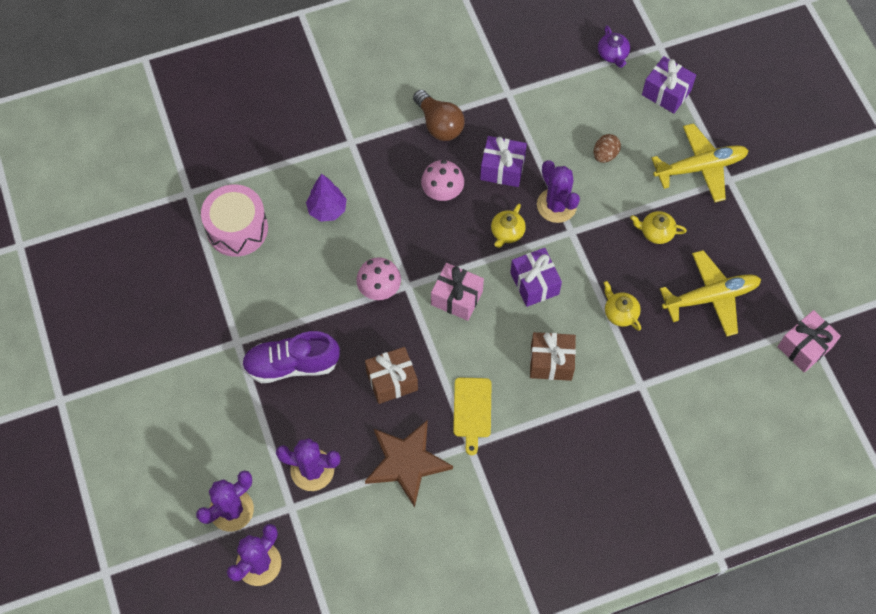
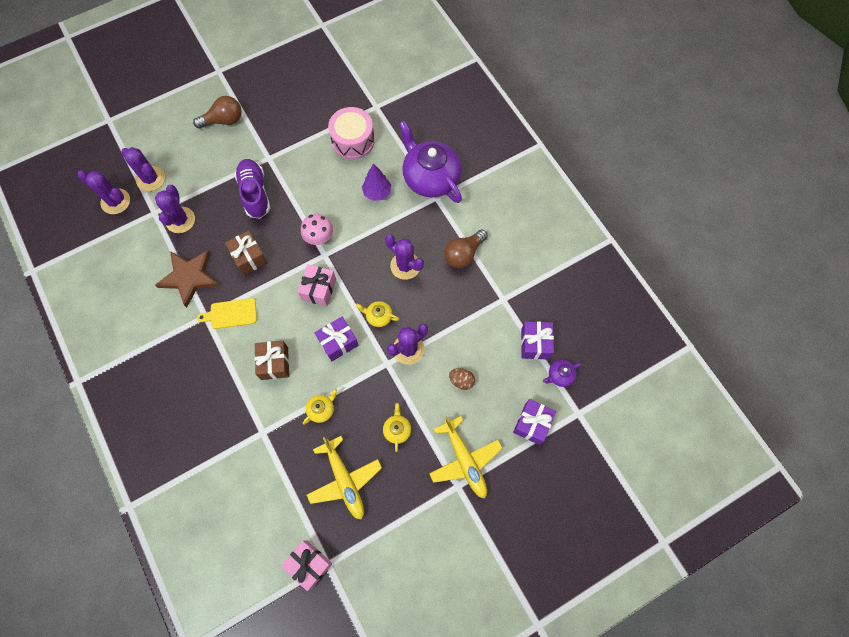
camera: 80 degrees right, 5 degrees up
pink mushroom [421,160,464,201] -> purple cactus [385,234,424,280]
purple gift [480,136,527,187] -> purple gift moved to [521,321,554,359]
none -> brown light bulb [193,96,242,129]
none -> purple teapot [399,120,462,203]

